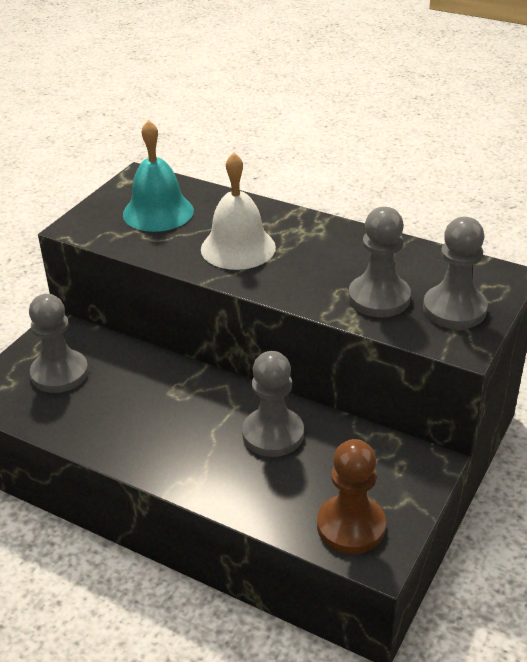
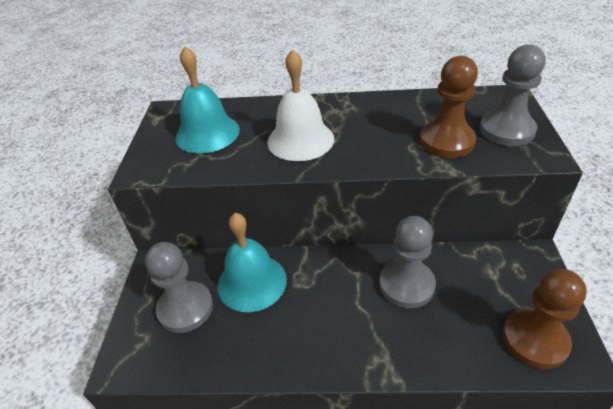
camera: 25 degrees left, 5 degrees up
grey pawn [348,207,411,317] -> brown pawn [420,56,478,158]
none -> turquoise bell [218,213,287,312]

